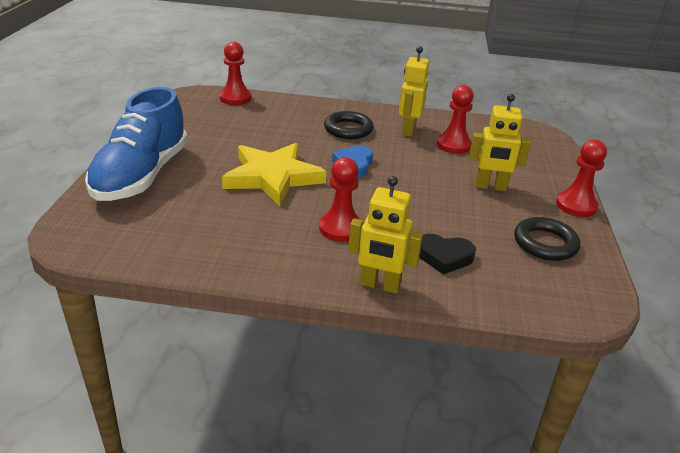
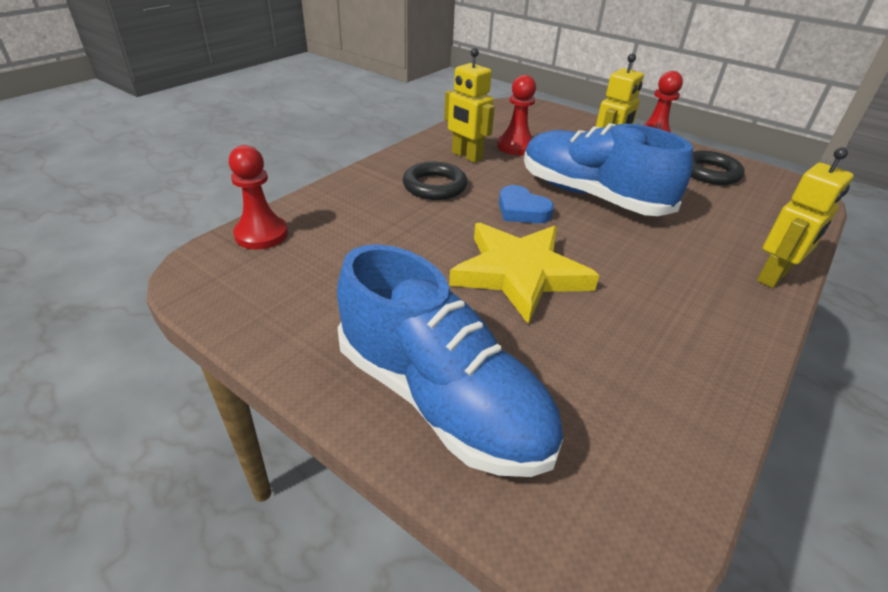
camera: 60 degrees left, 5 degrees up
red pawn [319,157,361,242] -> none
black heart [419,234,476,275] -> none
none -> blue shoe [524,123,693,216]

